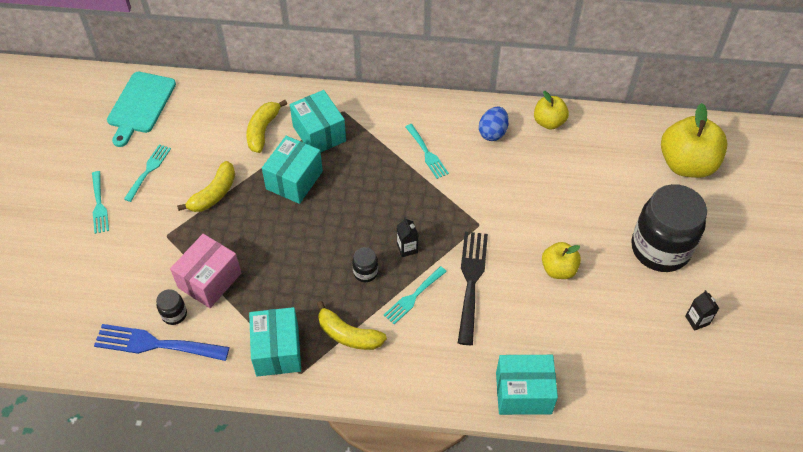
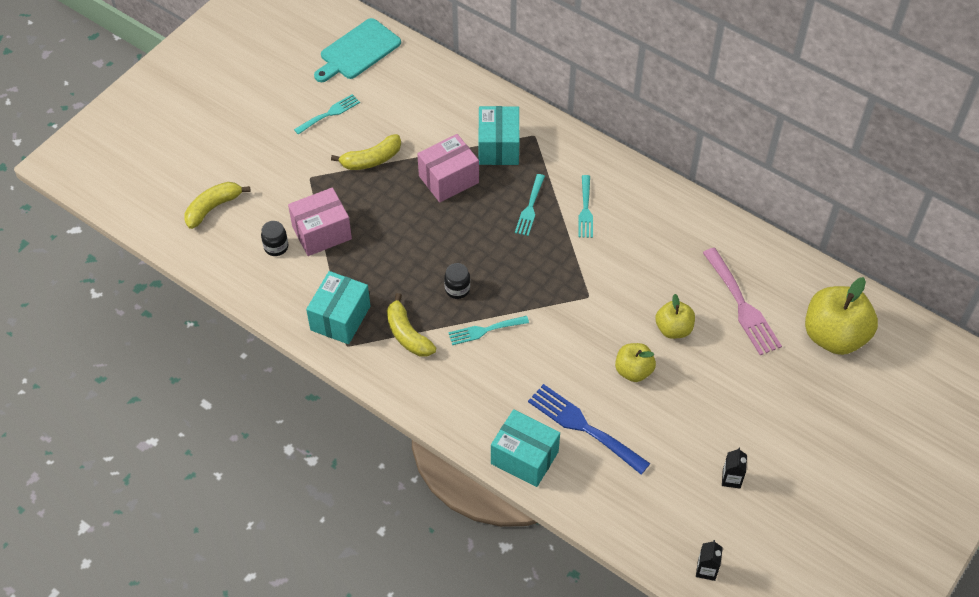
camera: 30 degrees right, 0 degrees up
turquoise fork [92,171,109,234] -> turquoise fork moved to [515,174,545,236]
blue fork [94,324,230,361] -> blue fork moved to [528,384,650,474]
yellow banana [246,100,287,153] -> yellow banana moved to [184,182,250,229]
turquoise box [262,136,323,204] -> pink box [417,134,479,202]
black carton [397,217,418,257] -> black carton moved to [696,540,723,581]
black fork [458,232,488,345] -> none
blue egg [479,107,509,141] -> none
yellow apple [534,91,569,130] -> yellow apple moved to [655,294,695,339]
black jar [631,184,707,272] -> none
none -> pink fork [703,248,782,355]

